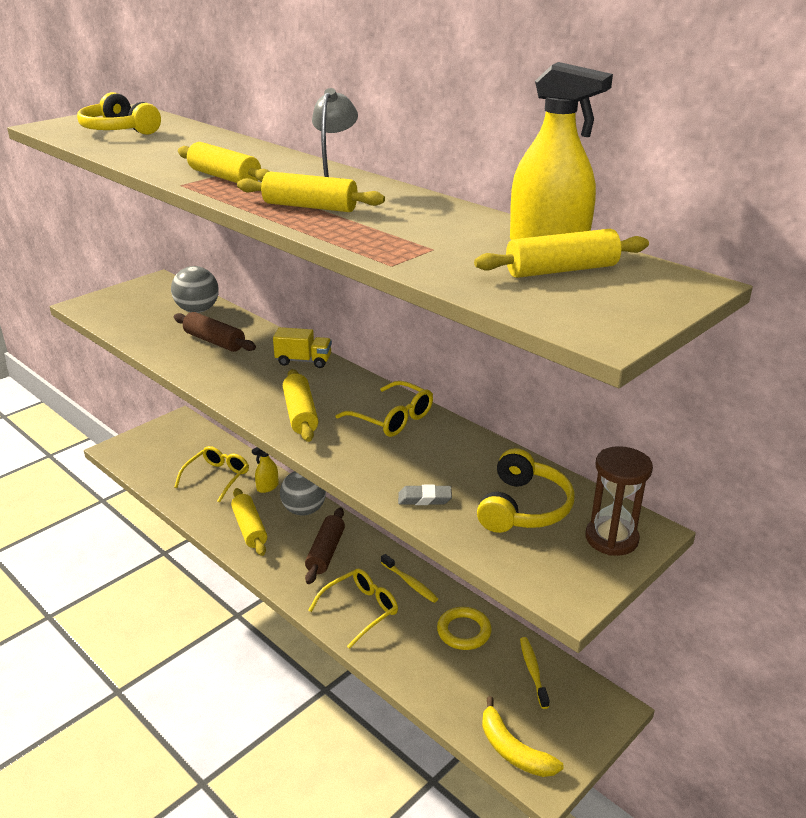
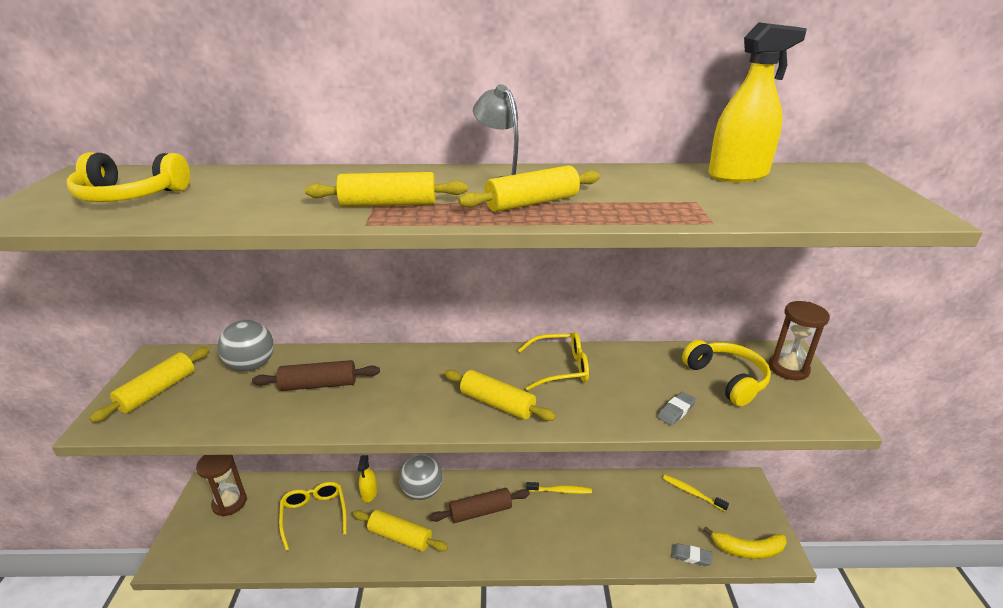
camera: 45 degrees left, 0 degrees up
yellow truck [273,327,332,368] -> none
brown rolling pin [305,508,345,584] -> brown rolling pin turned 75 degrees counterclockwise [429,488,530,523]
yellow glasses [308,568,398,649] -> none
yellow ring [437,607,492,650] -> none
yellow rolling pin [474,229,649,278] -> yellow rolling pin moved to [89,347,209,423]
none -> brown hourglass [196,455,247,516]
none -> grey eraser [671,543,712,566]

